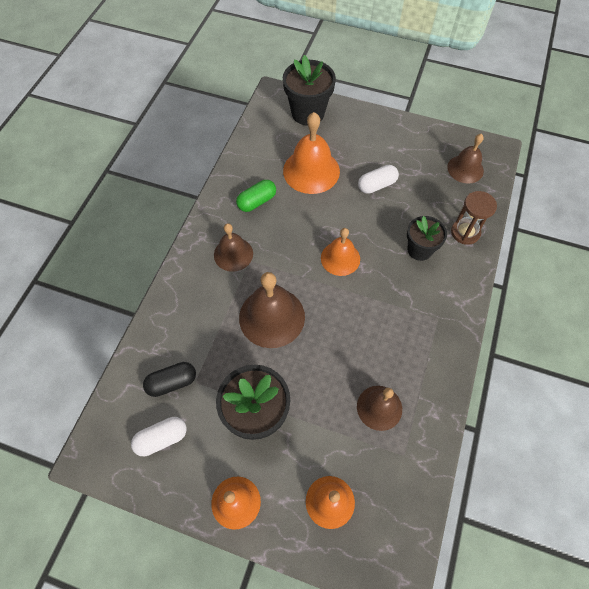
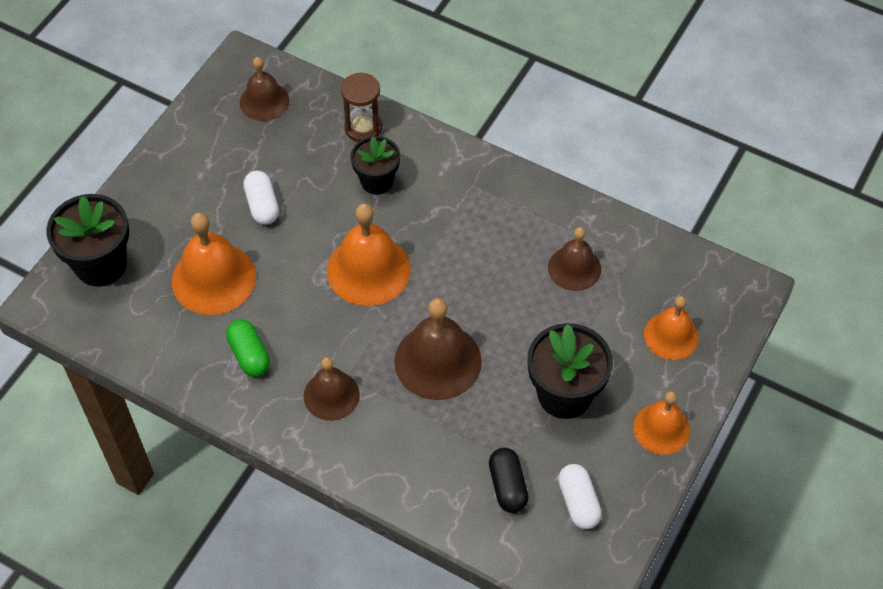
camera: 80 degrees left, 5 degrees down
orange bell [321,228,360,276] -> orange bell [327,203,411,306], size x1.57

